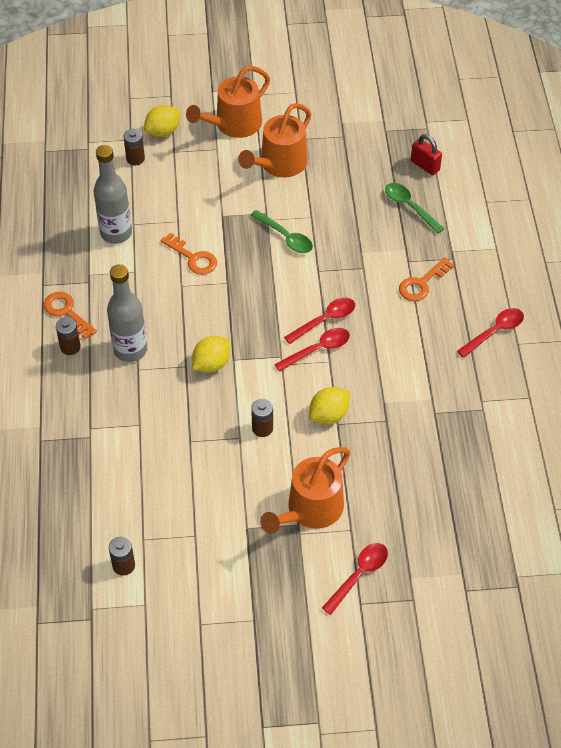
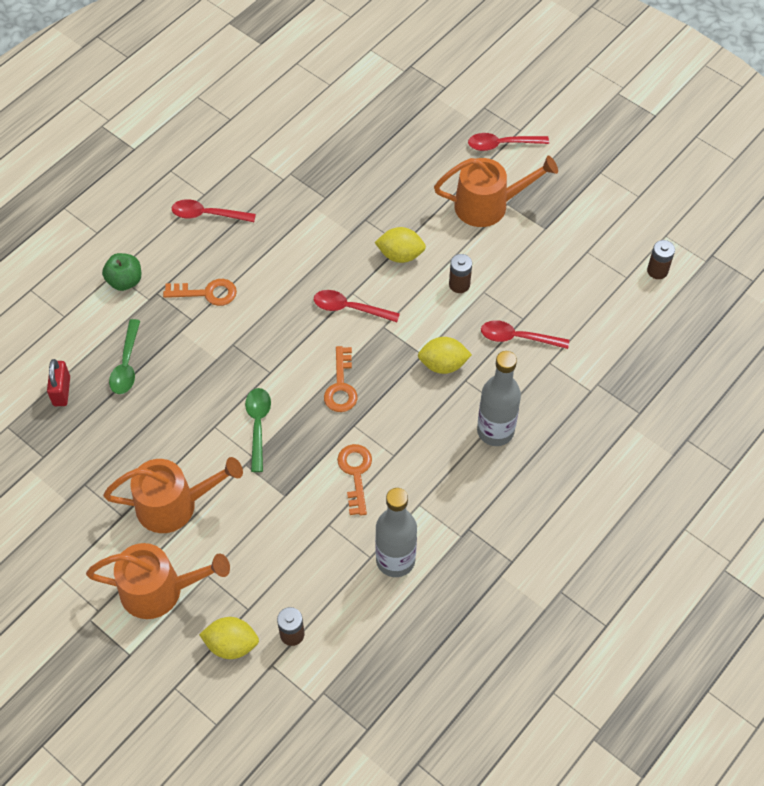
camera: 135 degrees left, 5 degrees up
orange key [44,292,97,339] -> orange key moved to [324,346,357,412]
brown battery [56,317,81,355] -> none
red spoon [284,298,355,344] -> red spoon moved to [481,320,569,349]
none -> green apple [102,253,141,291]

